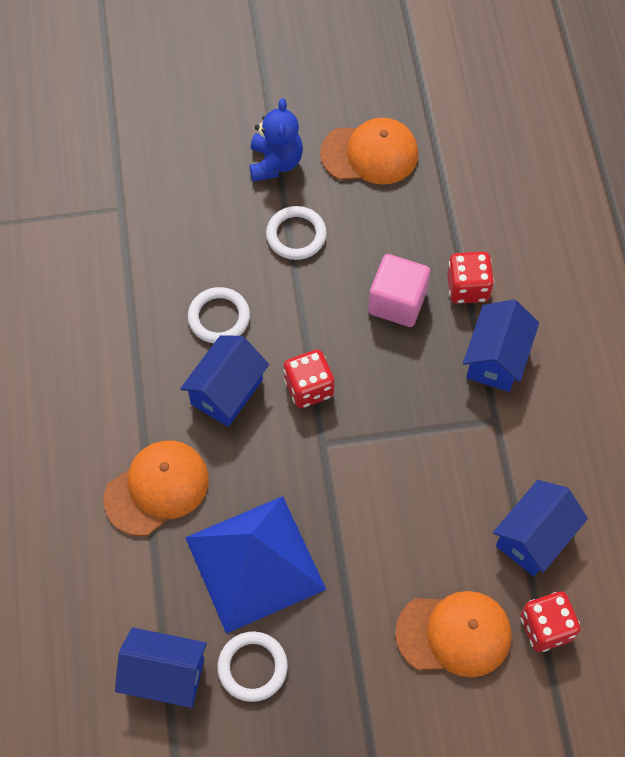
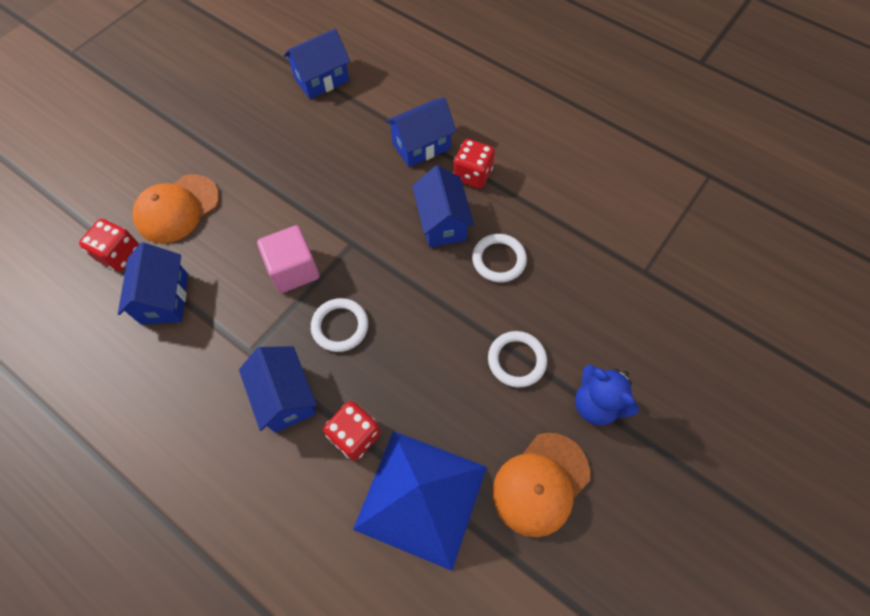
camera: 135 degrees right, 0 degrees up
orange cap [103,440,209,536] -> blue house [386,97,456,167]
blue pyramid [185,496,326,634] -> blue pyramid moved to [353,431,487,571]
white ring [217,631,288,702] -> white ring moved to [311,298,368,352]
red dice [284,350,335,408] -> red dice moved to [453,139,495,189]
pink cube [368,254,430,327] -> pink cube moved to [257,225,319,293]

